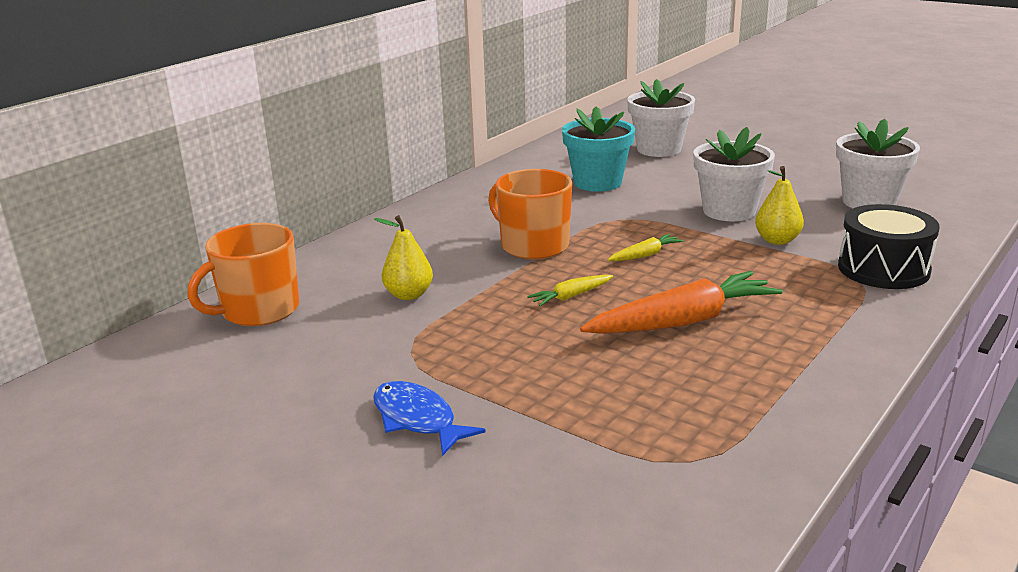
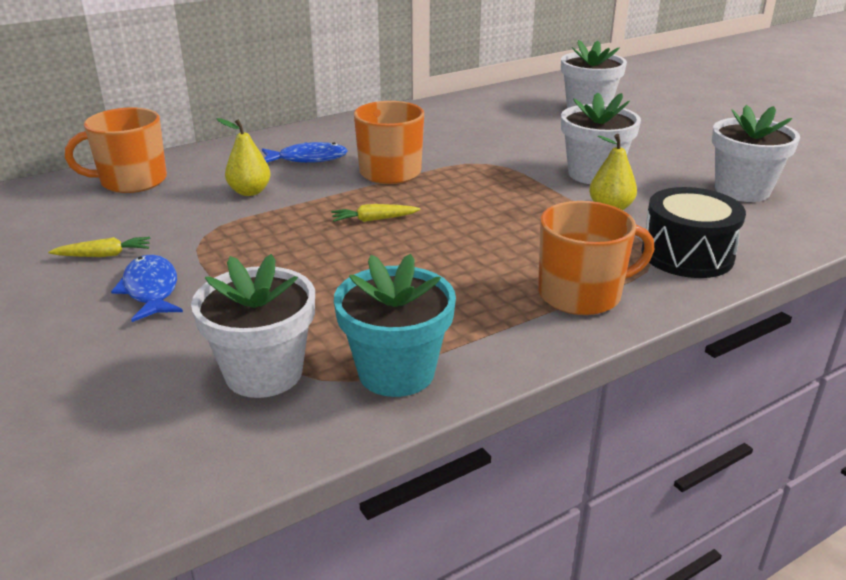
camera: 20 degrees right, 5 degrees up
turquoise flower pot [562,107,635,192] -> turquoise flower pot moved to [334,254,456,397]
orange carrot [580,271,783,334] -> none
yellow carrot [608,234,684,261] -> yellow carrot moved to [48,237,150,257]
none -> white flower pot [191,254,315,398]
none -> blue fish [262,142,348,163]
none -> orange mug [538,201,655,315]

